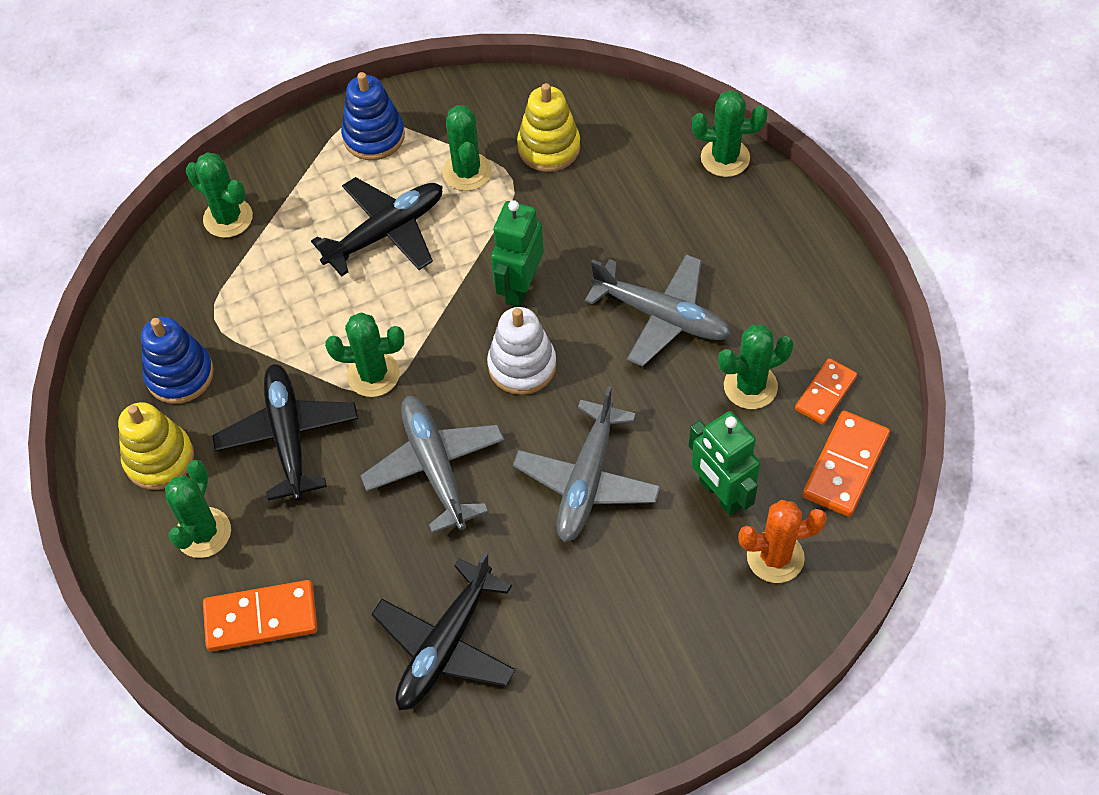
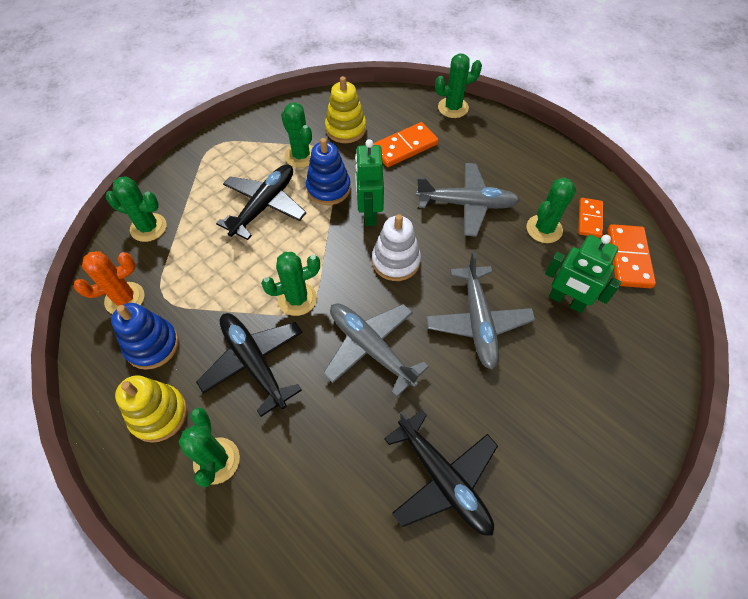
camera: 25 degrees left, 0 degrees up
orange domino [203,580,318,651] -> orange domino moved to [373,122,439,167]
blue stacking toy [341,72,405,160] -> blue stacking toy moved to [306,138,351,205]
black plane [371,552,516,710] -> black plane turned 45 degrees counterclockwise [384,410,498,536]
orange cactus [738,500,827,583] -> orange cactus moved to [74,251,144,314]

